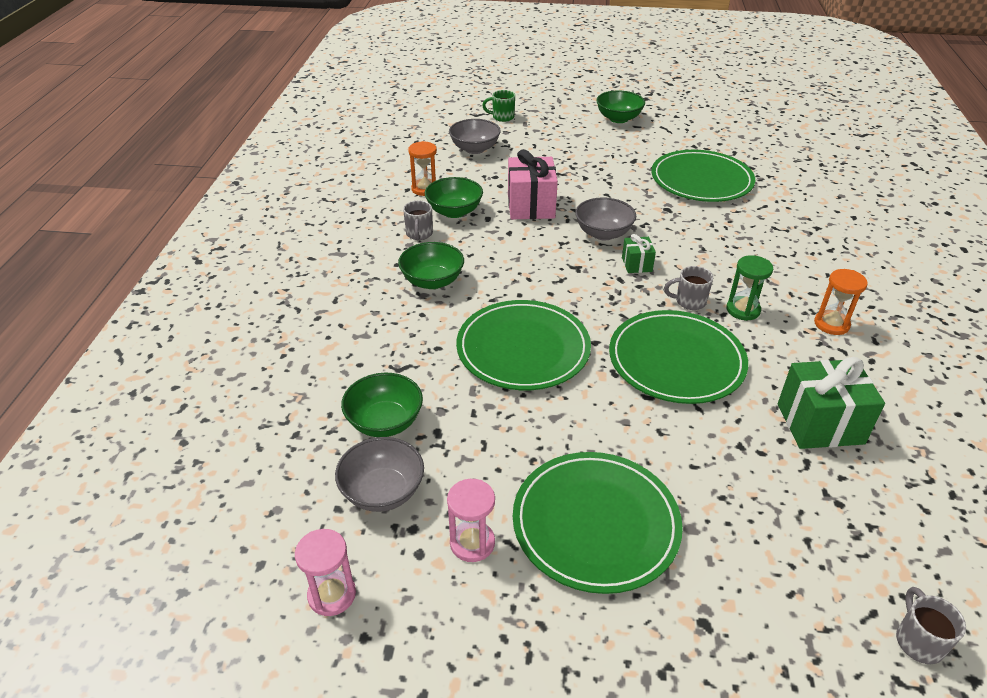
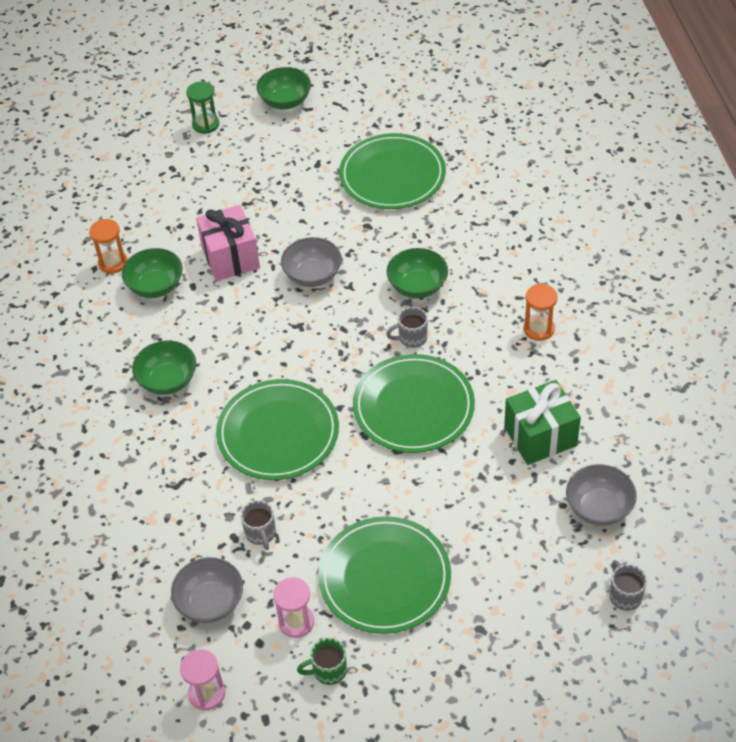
camera: 15 degrees left, 10 degrees up
green bowl [341,373,423,437] -> green bowl moved to [387,248,448,299]
grey mug [403,201,433,240] -> grey mug moved to [241,500,276,550]
grey bowl [449,119,501,154] -> grey bowl moved to [566,464,637,526]
green mug [482,90,515,122] -> green mug moved to [297,638,347,685]
green gift [622,234,656,273] -> none
green hourglass [726,255,773,321] -> green hourglass moved to [186,81,219,134]

